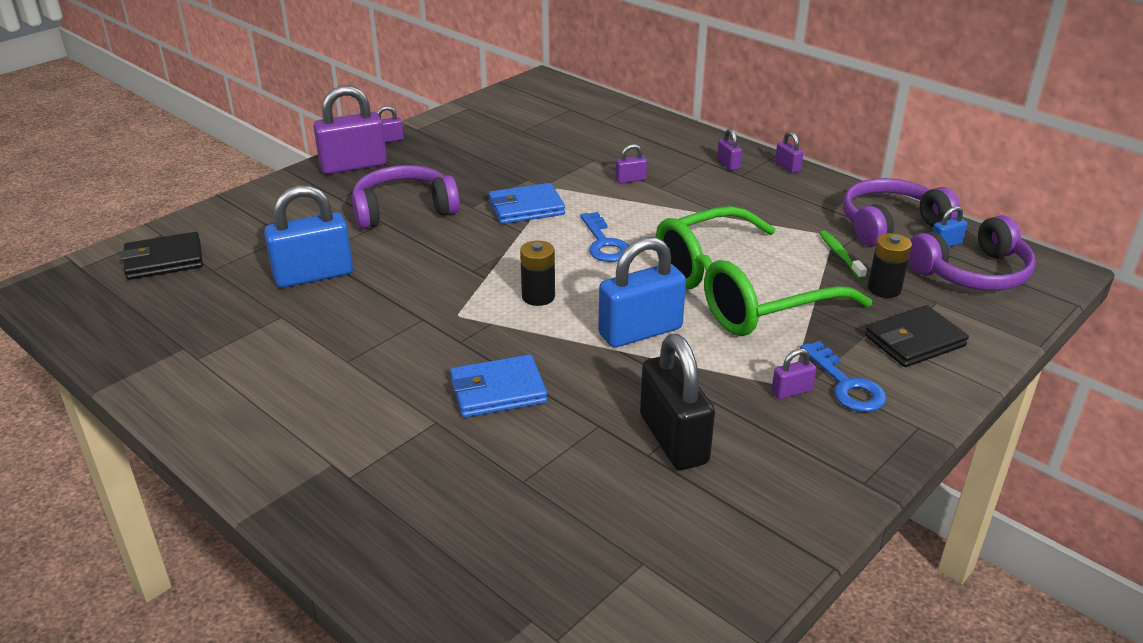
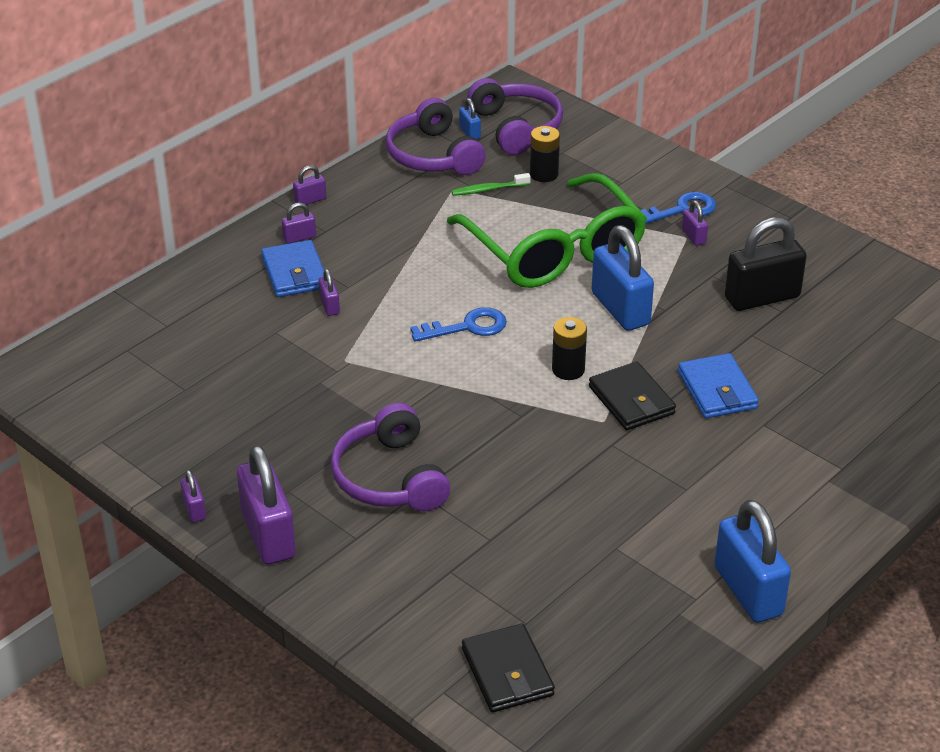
camera: 90 degrees left, 5 degrees up
blue padlock [264,185,353,288] -> blue padlock moved to [715,500,791,623]
blue wallet [489,183,565,224] -> blue wallet moved to [261,240,324,297]
black wallet [865,305,969,367] -> black wallet moved to [589,362,676,430]

